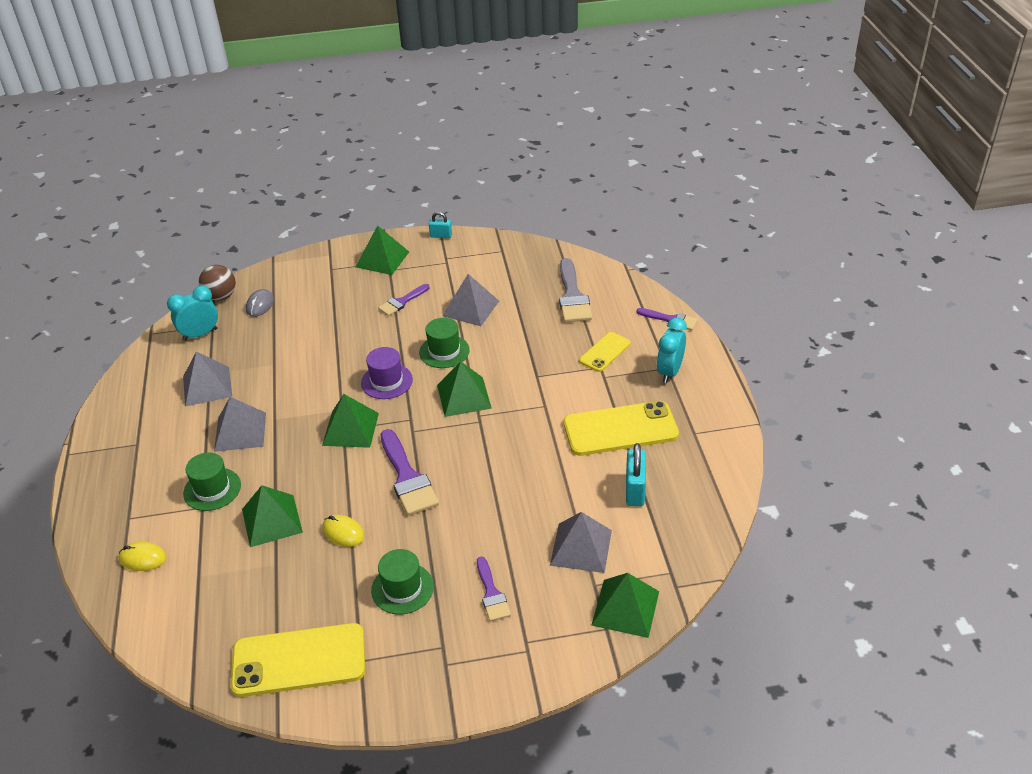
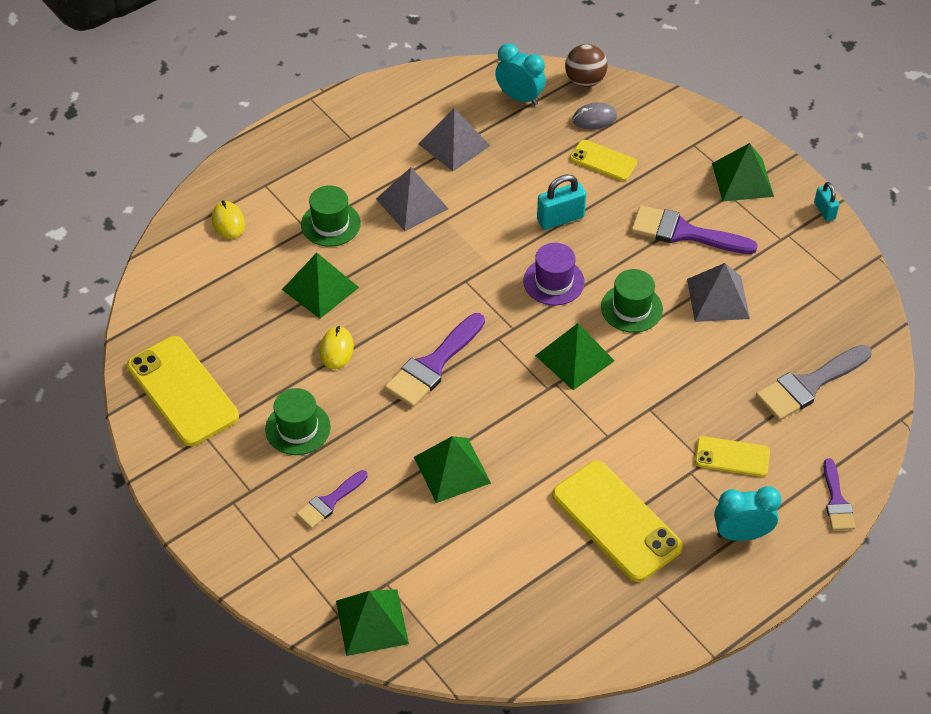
camera: 60 degrees right, 10 degrees up
green pyramid [322,394,379,448] -> green pyramid moved to [414,436,491,503]
purple brush [378,284,429,316] -> purple brush [631,205,758,254], size x1.67
grey pyramid [550,512,612,573] -> none
turquoise padlock [626,443,646,506] -> turquoise padlock moved to [537,174,586,230]
none -> yellow phone [570,140,637,181]

